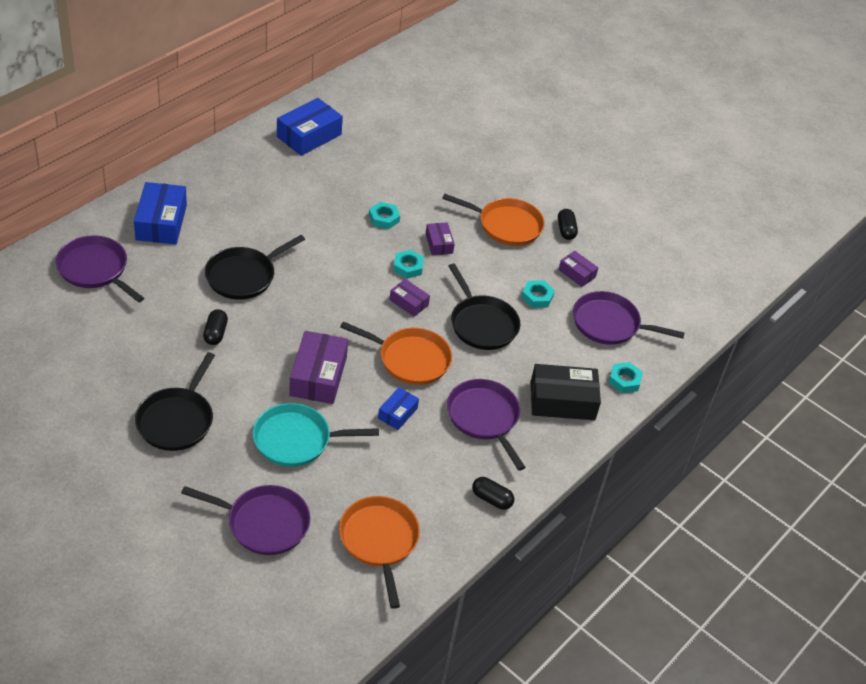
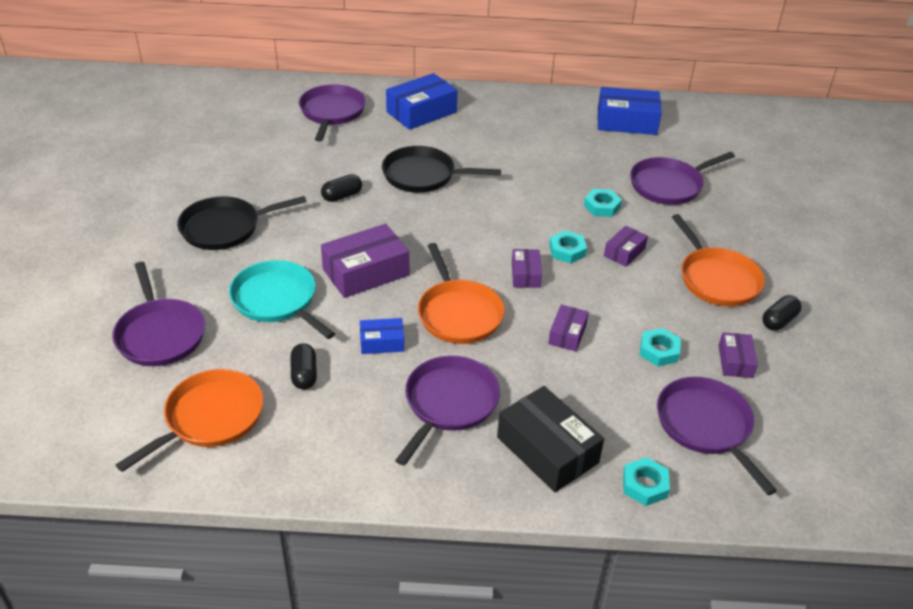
camera: 55 degrees right, 5 degrees down
black pan [448,264,520,350] -> purple box [548,305,589,351]
black capsule [472,477,514,510] -> black capsule moved to [290,343,317,389]
none -> purple pan [630,152,735,205]

